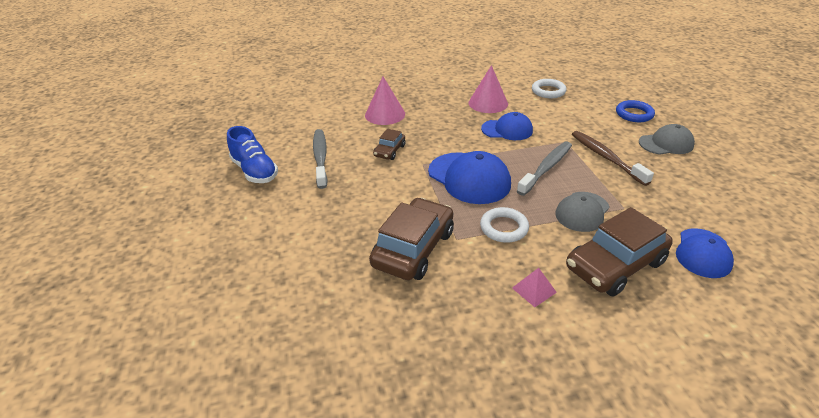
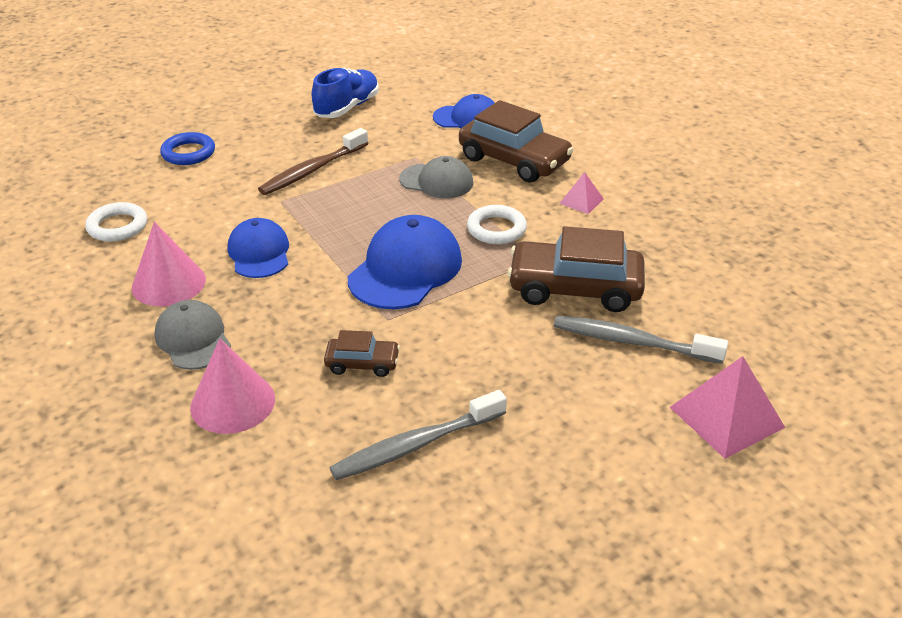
camera: 110 degrees left, 0 degrees up
blue shoe [227,126,278,183] -> blue shoe moved to [312,68,379,118]
grey toothbrush [517,142,572,196] -> grey toothbrush moved to [554,315,728,364]
grey cap [639,124,695,155] -> grey cap moved to [154,300,231,370]
none -> pink pyramid [670,356,785,459]

